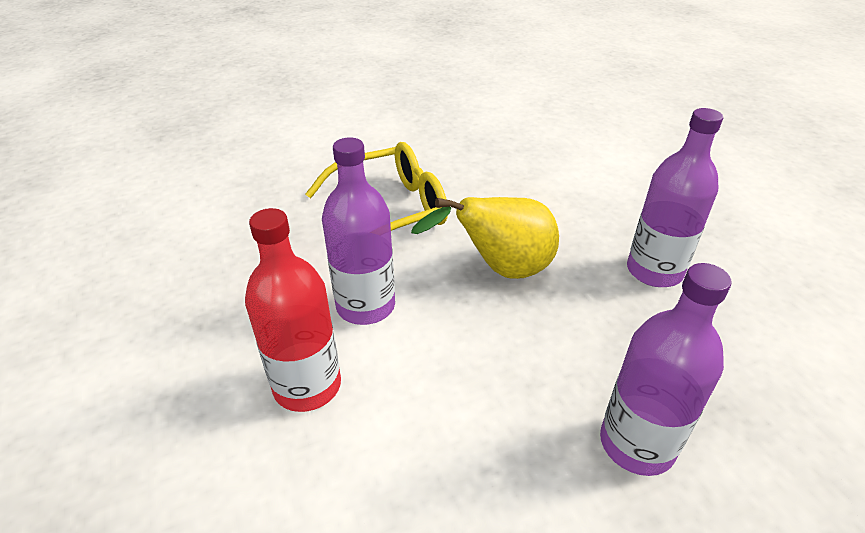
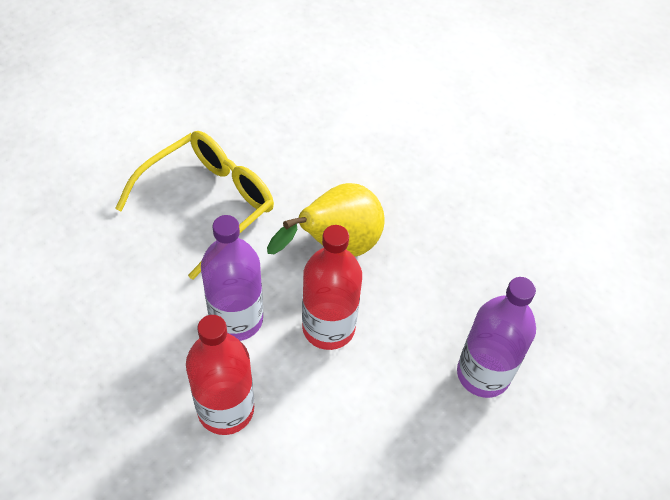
camera: 25 degrees left, 15 degrees up
purple bottle [627,108,723,287] -> none
none -> red bottle [302,225,362,350]

